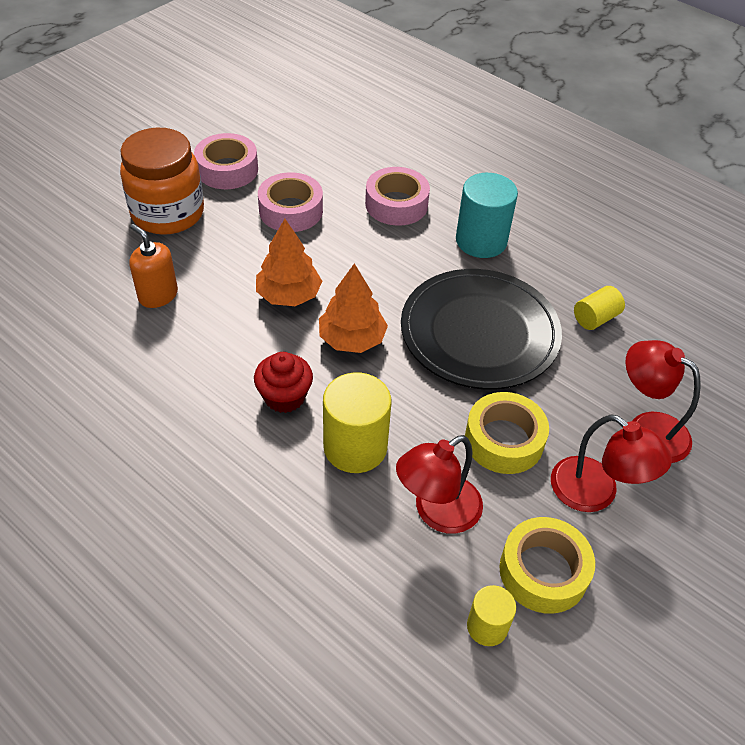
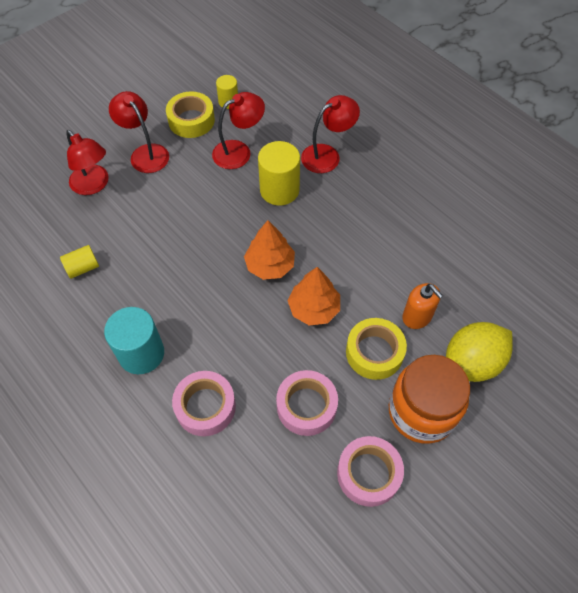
camera: 170 degrees left, 10 degrees up
red cupcake [254,352,313,413] -> none
black plate [401,269,562,389] -> none
yellow tape [465,392,549,474] -> yellow tape moved to [346,318,407,380]
none -> red lamp [301,95,360,173]
none -> yellow lemon [446,322,513,382]

